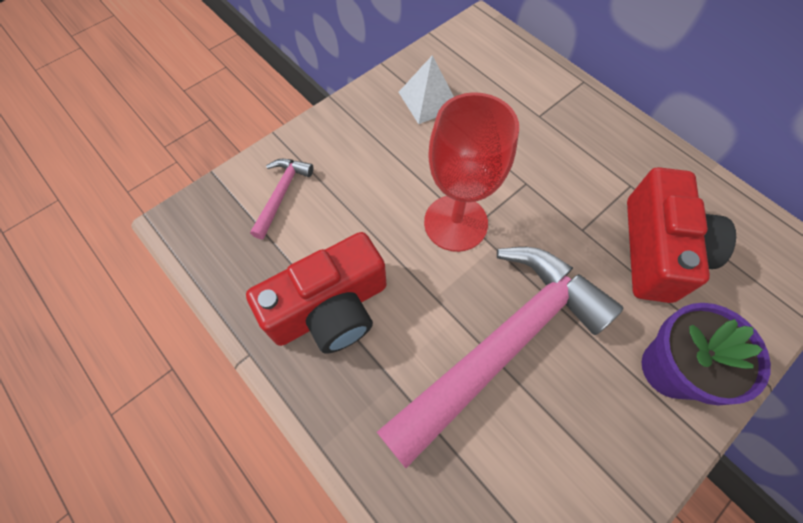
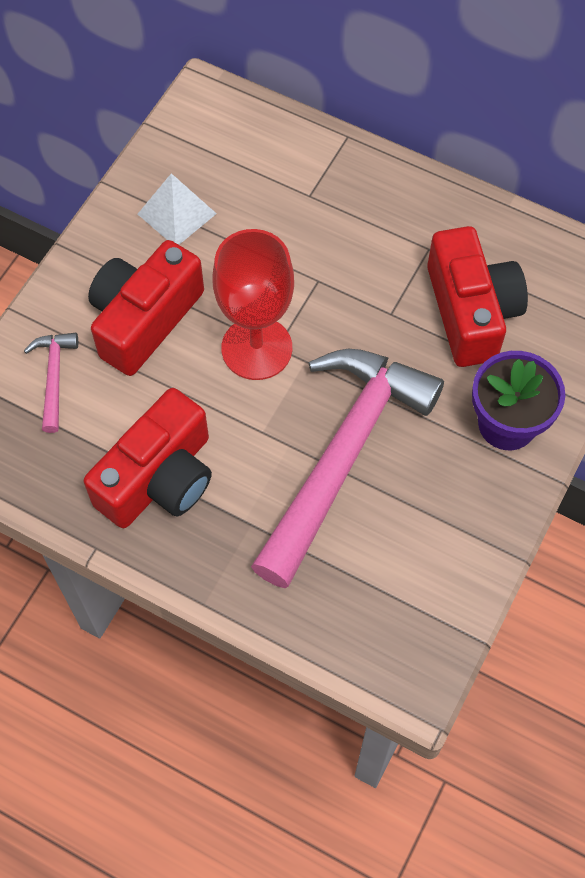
camera: 20 degrees left, 0 degrees up
none -> red camera [88,240,204,376]

